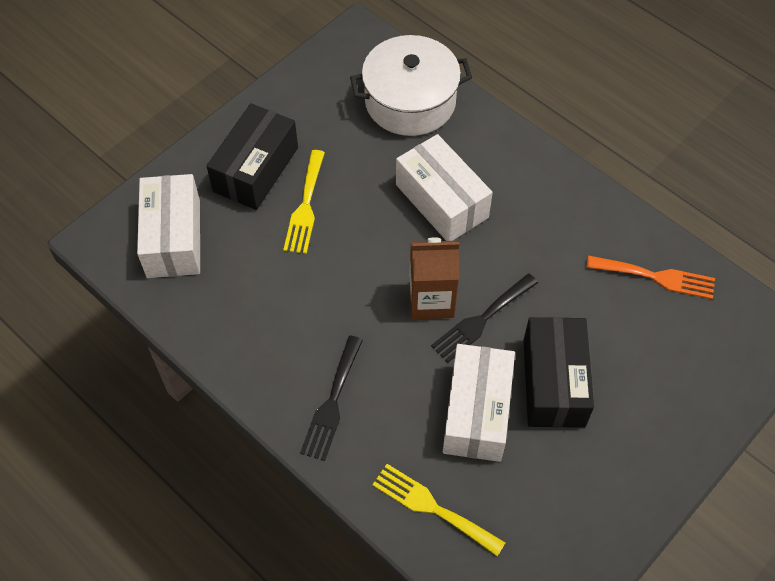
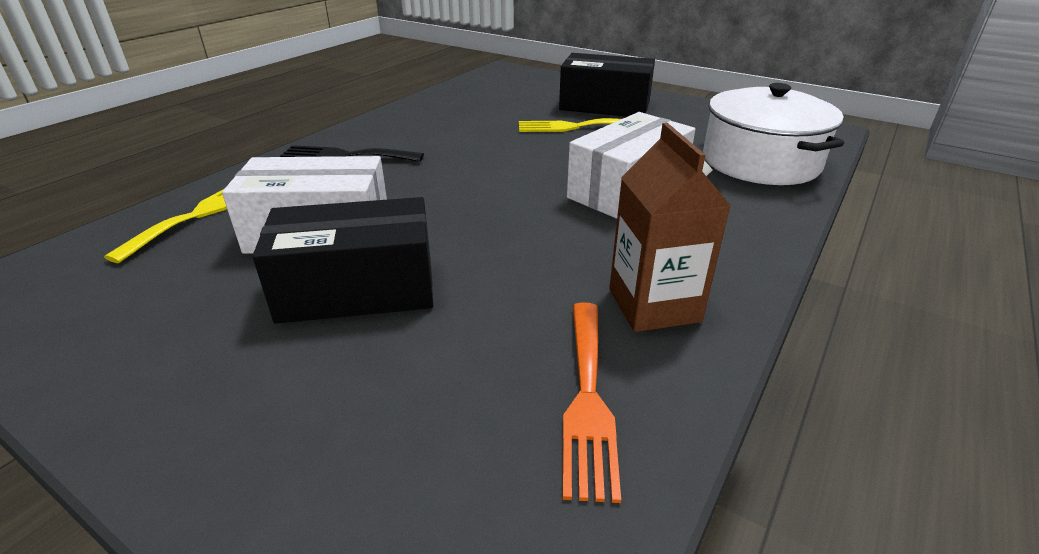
camera: 80 degrees right, 25 degrees down
white box [137,174,200,278] -> none
brown carton [409,237,459,319] -> brown carton moved to [609,123,731,332]
black fork [431,273,538,363] -> none

